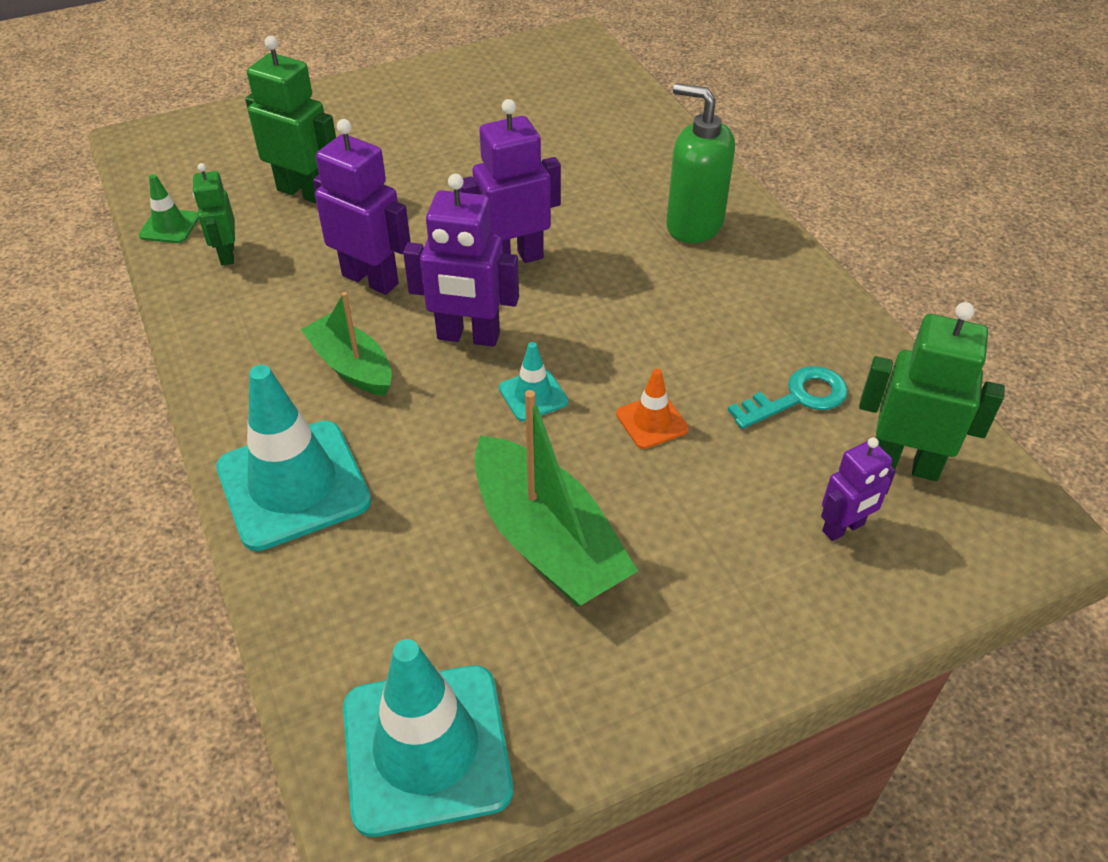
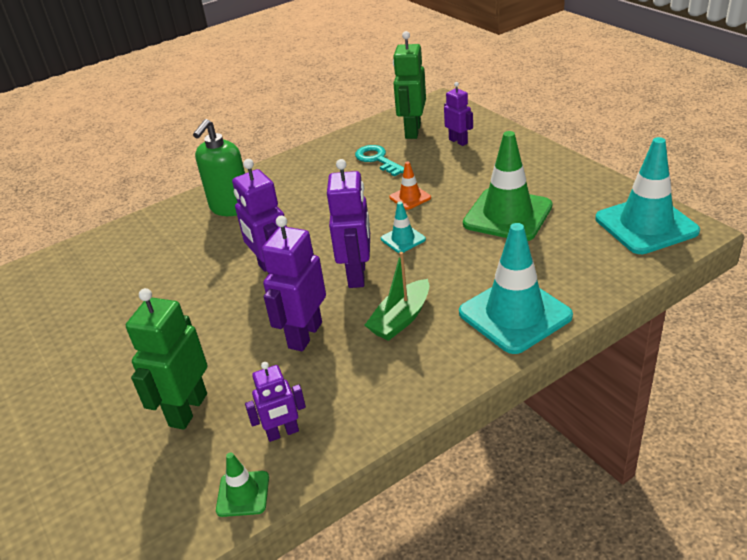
camera: 95 degrees left, 10 degrees down
green robot [193,163,235,265] -> purple robot [245,362,306,442]
green boat [474,390,638,607] -> green traffic cone [463,131,552,241]

